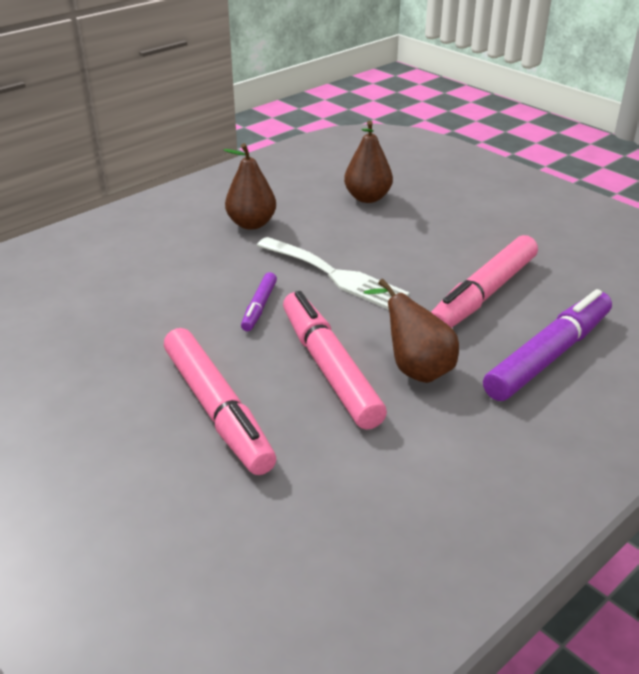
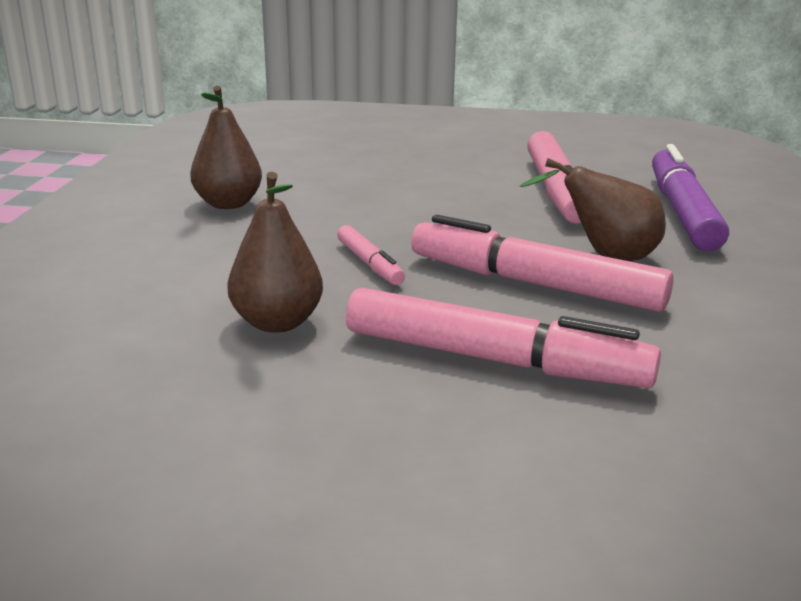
camera: 40 degrees left, 10 degrees down
purple marker [241,272,277,331] -> pink marker [337,225,405,285]
white fork [256,237,409,310] -> none
brown pear [344,121,393,203] -> brown pear moved to [227,172,323,333]

